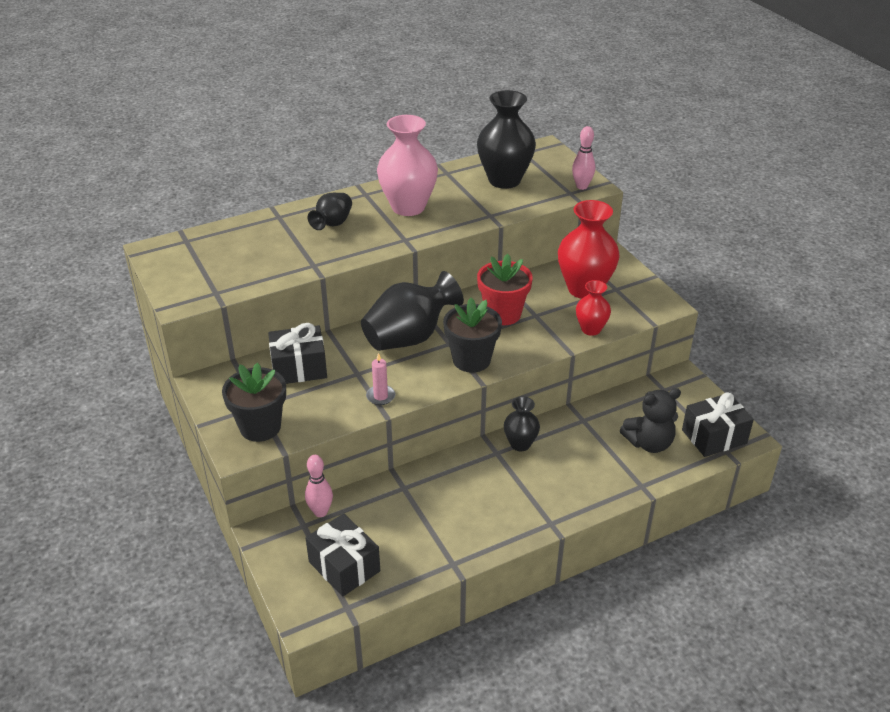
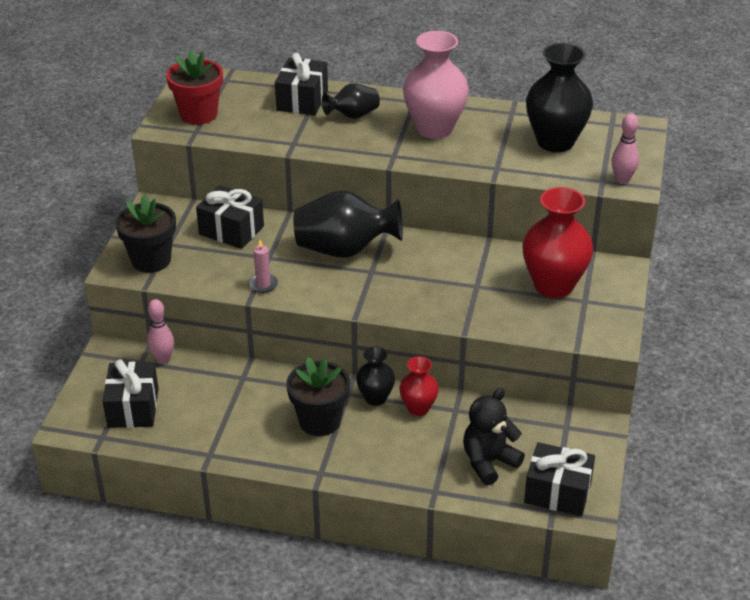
camera: 40 degrees right, 0 degrees up
black flower pot [443,298,502,373] -> black flower pot moved to [287,357,350,436]
red flower pot [477,254,533,325] -> red flower pot moved to [166,49,223,125]
red vase [576,280,611,336] -> red vase moved to [399,356,439,416]
black teddy bear [620,388,681,453] -> black teddy bear turned 120 degrees clockwise [463,388,525,486]
none -> black gift [275,53,328,115]

